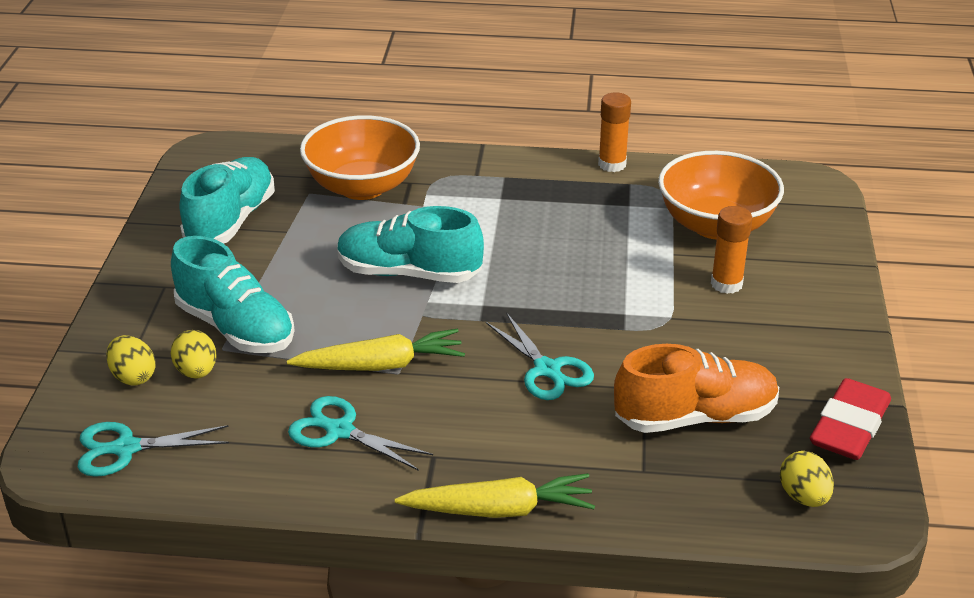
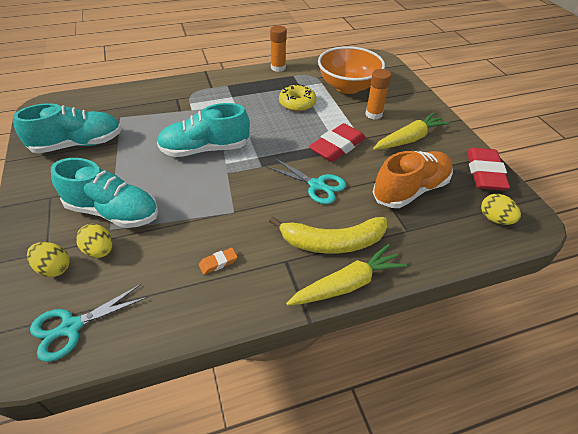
camera: 25 degrees left, 10 degrees up
turquoise shoe [180,157,275,244] -> turquoise shoe turned 75 degrees clockwise [13,103,122,153]
yellow carrot [287,329,465,371] -> yellow carrot moved to [373,112,450,149]
turquoise scissors [288,396,433,471] -> orange eraser [199,248,237,275]
orange bowl [300,115,420,200] -> none
none -> yellow banana [269,216,387,254]
none -> yellow donut [279,83,317,112]
none -> red eraser [309,123,366,162]

